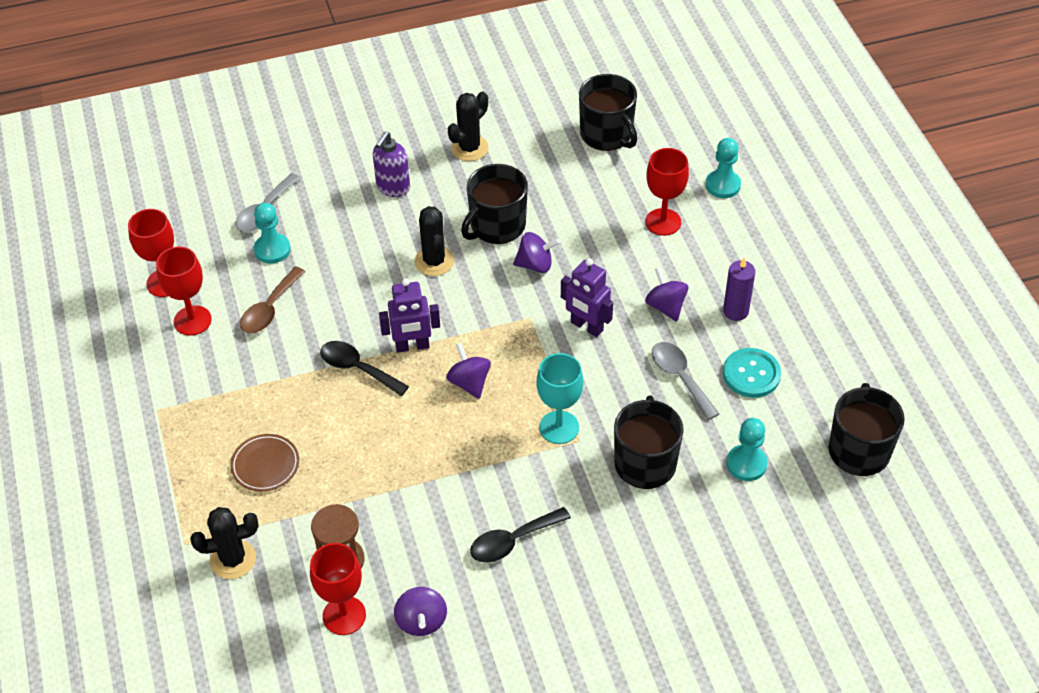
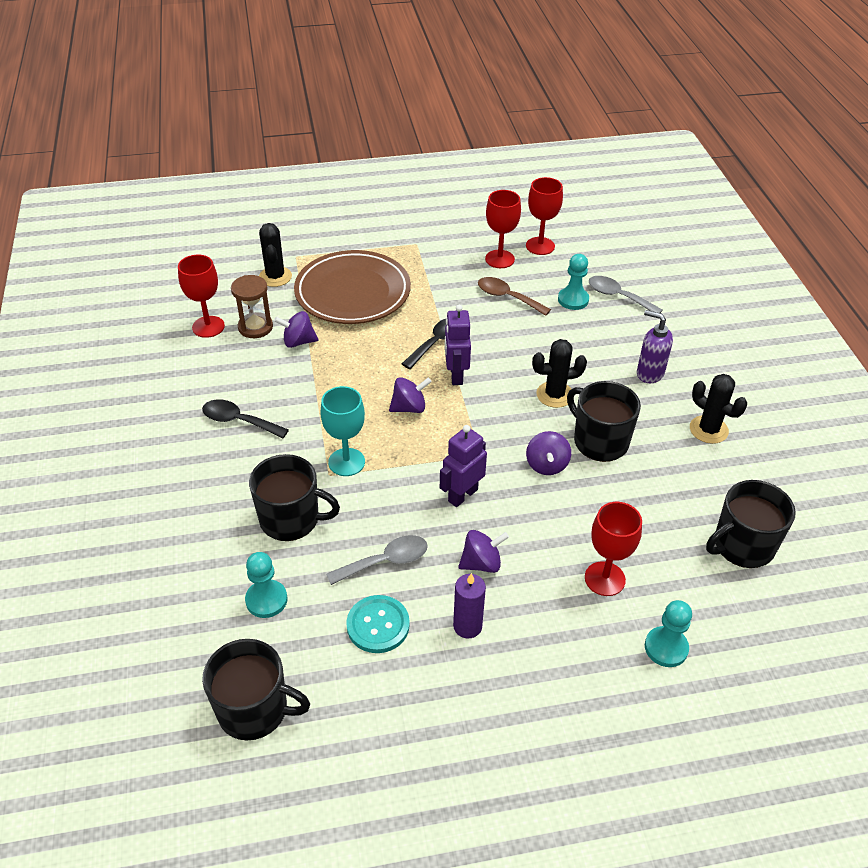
camera: 95 degrees right, 5 degrees down
brown plate [230,434,299,491] -> brown plate [294,250,411,324], size x2.22
purple spinning top [394,587,447,636] -> purple spinning top moved to [274,311,319,348]
black spoon [470,507,571,563] -> black spoon turned 45 degrees counterclockwise [202,399,289,438]

